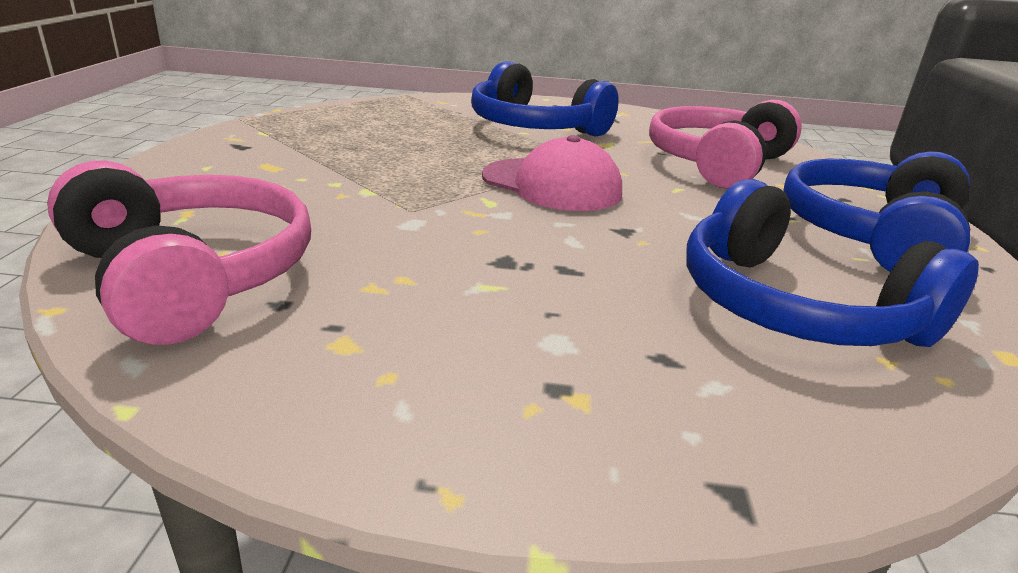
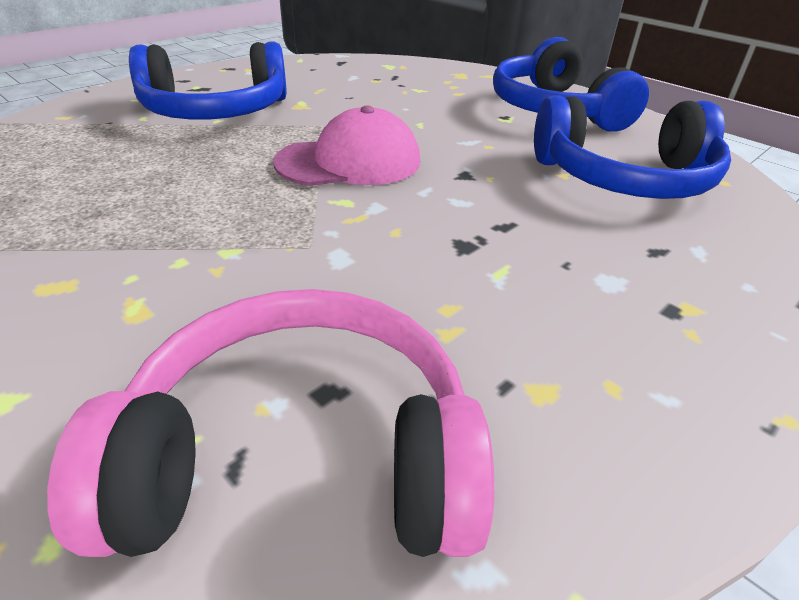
camera: 50 degrees left, 10 degrees up
pink headphones [649,100,802,189] -> none

